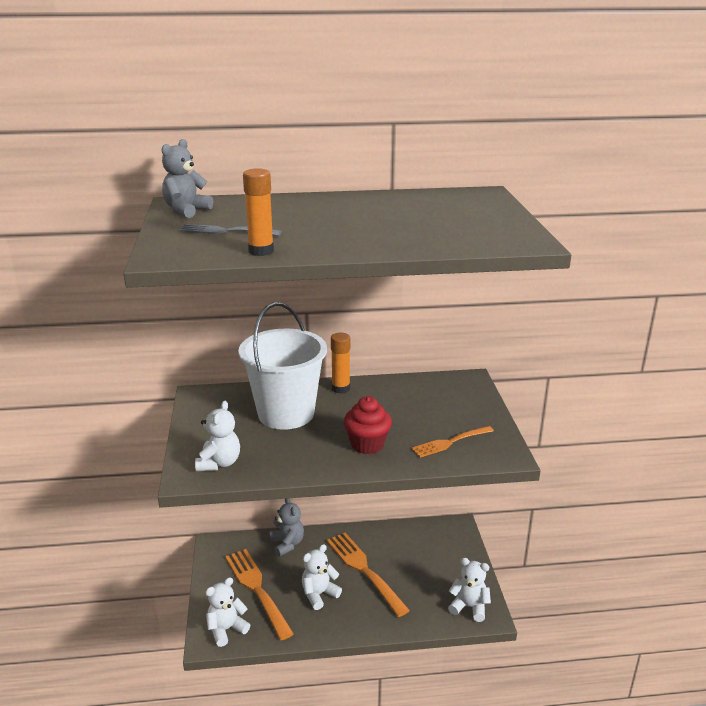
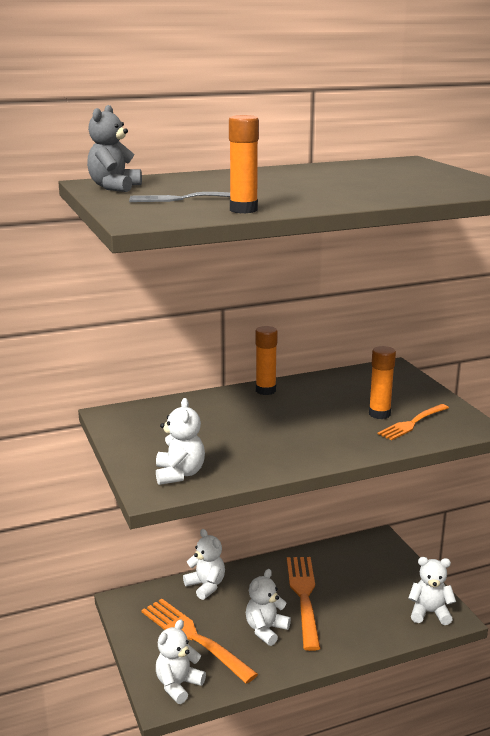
camera: 15 degrees left, 5 degrees down
white bucket [238,302,327,430] -> none
grey teddy bear [270,498,304,556] -> white teddy bear [183,529,225,600]
orange fork [327,533,410,617] -> orange fork turned 45 degrees clockwise [287,557,321,651]
red cupcake [344,396,392,454] -> none
none -> orange glue stick [369,346,396,419]

